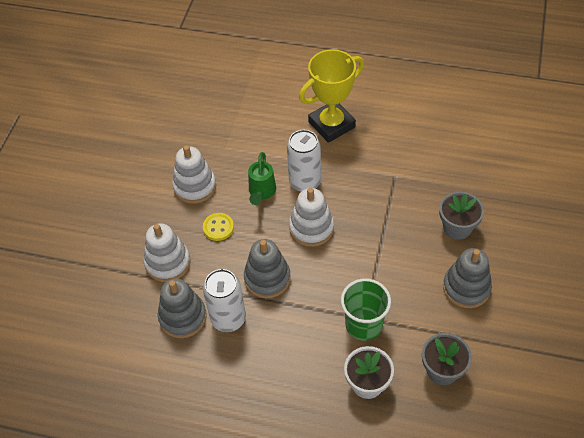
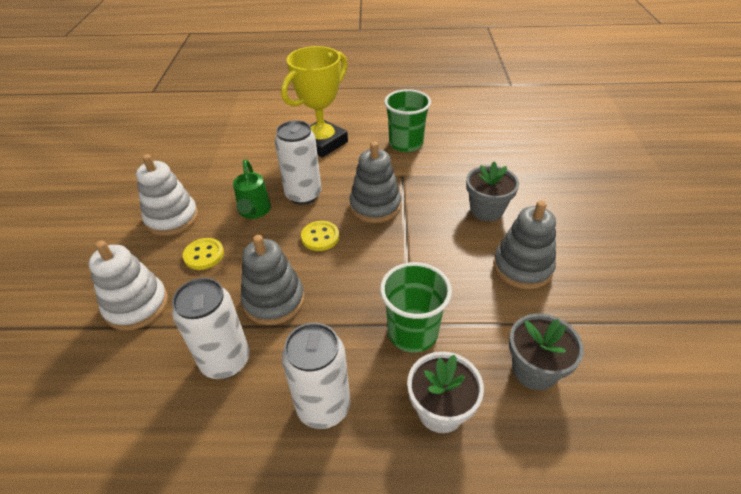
camera: 15 degrees left, 10 degrees down
grey stacking toy [158,279,207,338] -> grey stacking toy moved to [349,142,401,223]
white stacking toy [289,188,334,247] -> yellow button [301,221,339,251]
none -> white can [282,323,350,429]
none -> green cup [384,89,431,152]

